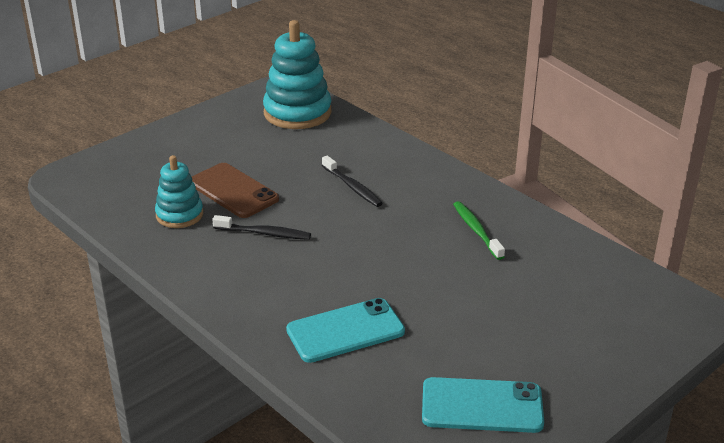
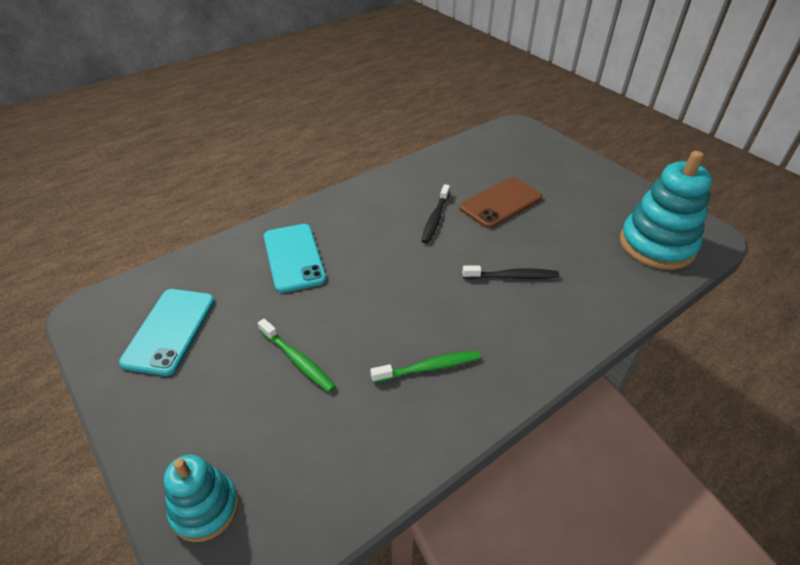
camera: 95 degrees right, 10 degrees up
turquoise stacking toy [155,155,203,228] -> turquoise stacking toy moved to [164,455,239,542]
black toothbrush [322,156,383,207] -> black toothbrush turned 150 degrees counterclockwise [462,266,559,279]
none -> green toothbrush [258,319,336,392]

